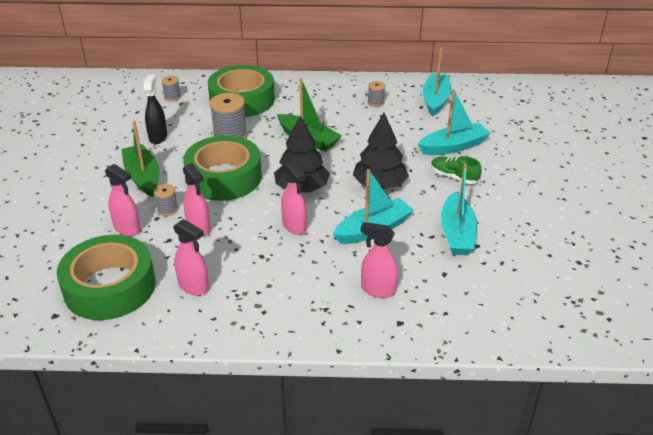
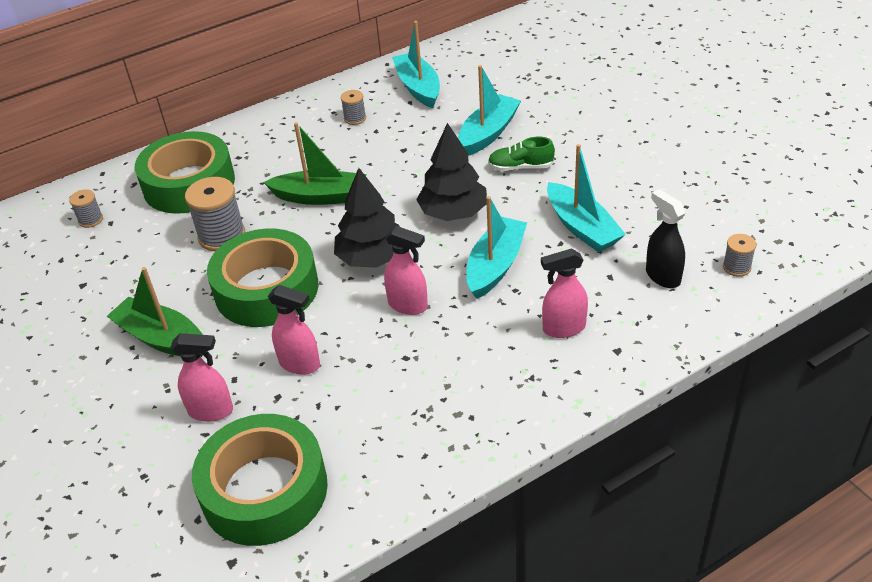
camera: 30 degrees left, 5 degrees up
black spray bottle [144,74,167,144] -> black spray bottle moved to [646,189,686,288]
grey spool [154,184,178,216] -> grey spool moved to [723,234,756,277]
pink spray bottle [173,219,209,295] -> none

